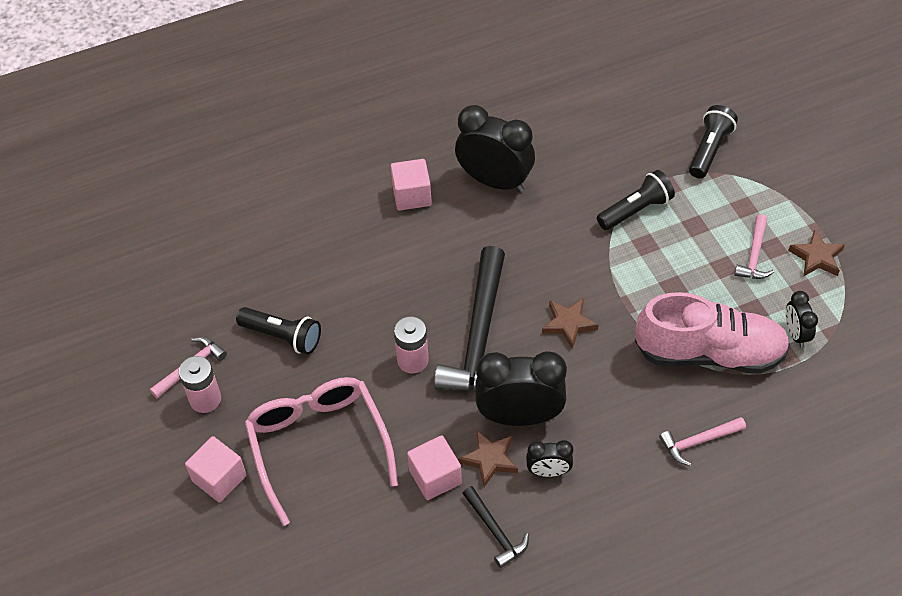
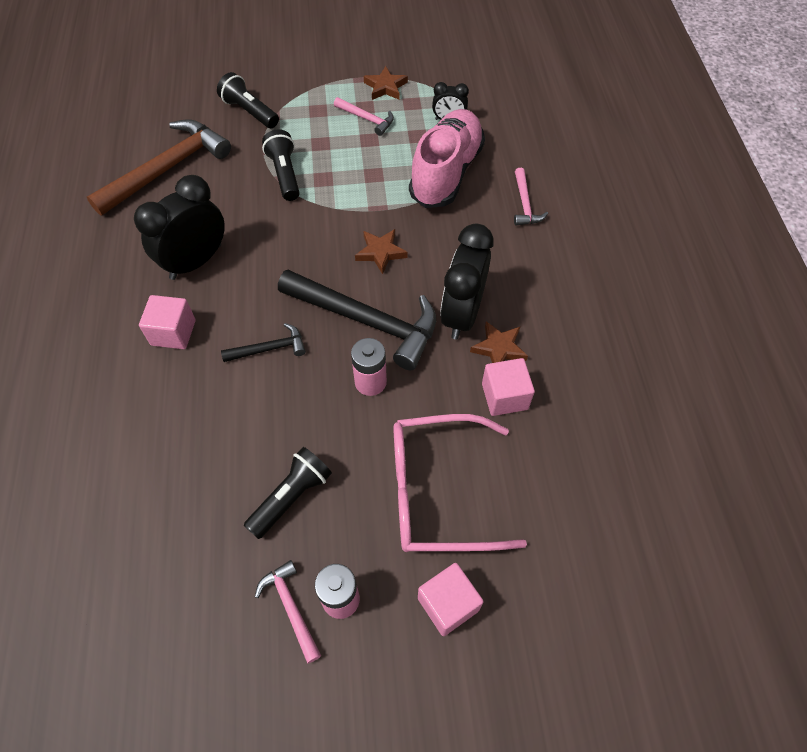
camera: 75 degrees left, 5 degrees up
black hammer [462,486,529,568] -> black hammer moved to [221,323,306,362]
black clock [526,440,573,477] -> none
none -> brown hammer [87,119,231,216]

